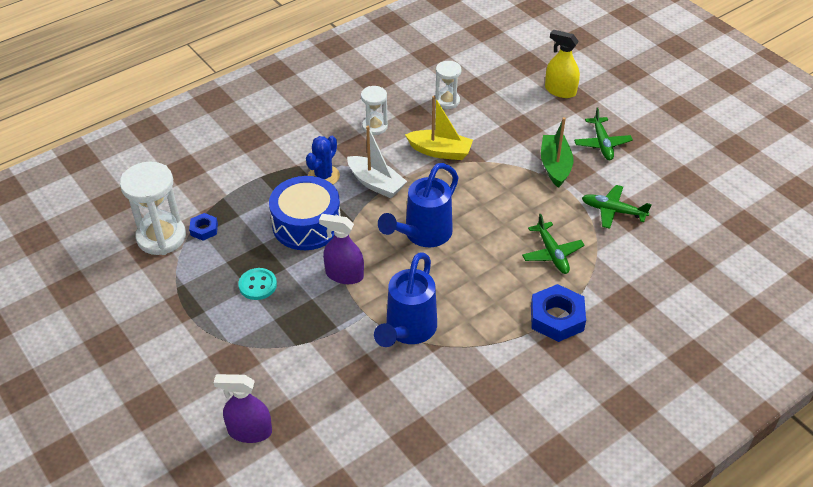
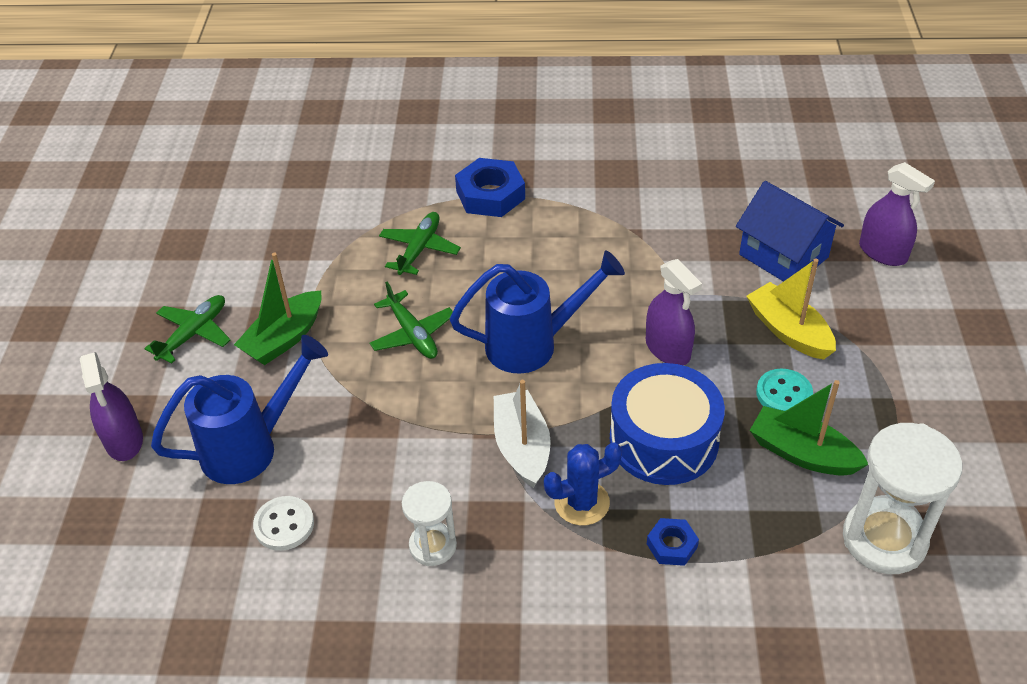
camera: 140 degrees left, 0 degrees up
blue nut [189,213,218,241] -> blue nut moved to [647,518,699,566]
blue watering can [374,253,437,347] -> blue watering can moved to [151,335,328,484]
yellow boat [405,96,473,160] -> yellow boat moved to [746,258,836,360]
white hourglass [435,61,461,109] -> white button [253,496,314,551]
yellow spray bottle [545,30,580,98] -> purple spray bottle [80,352,143,461]
green plane [582,185,652,229] -> green plane moved to [369,282,453,359]
none -> blue house [736,181,844,282]
none -> green boat [749,380,868,476]

